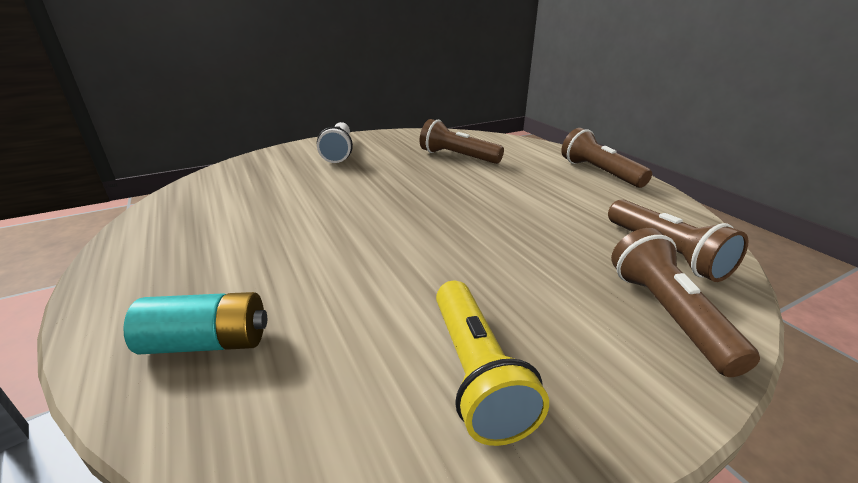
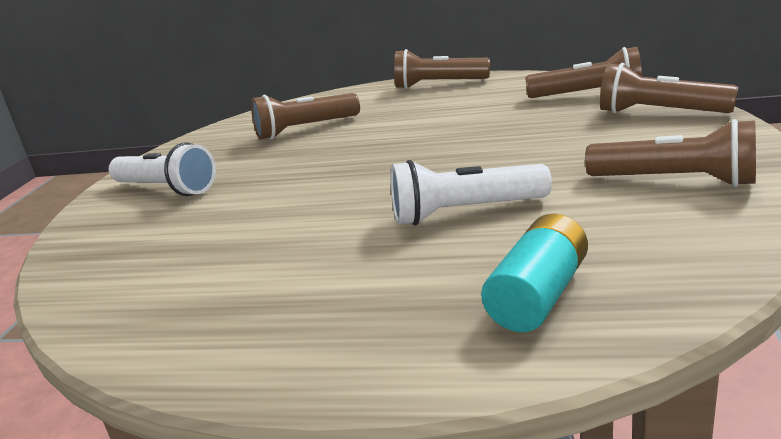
camera: 50 degrees left, 5 degrees down
yellow flashlight [436,281,549,446] -> brown flashlight [585,119,756,187]
none -> white flashlight [391,160,552,226]

